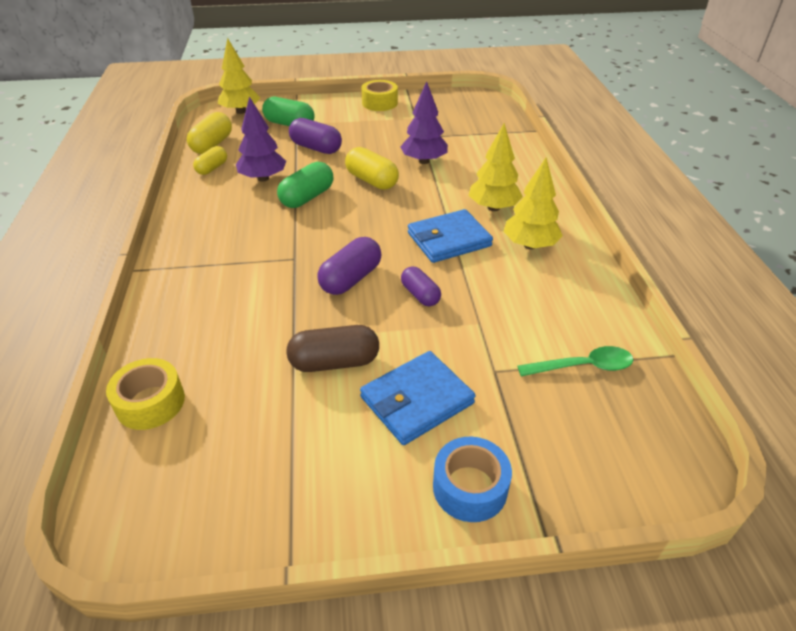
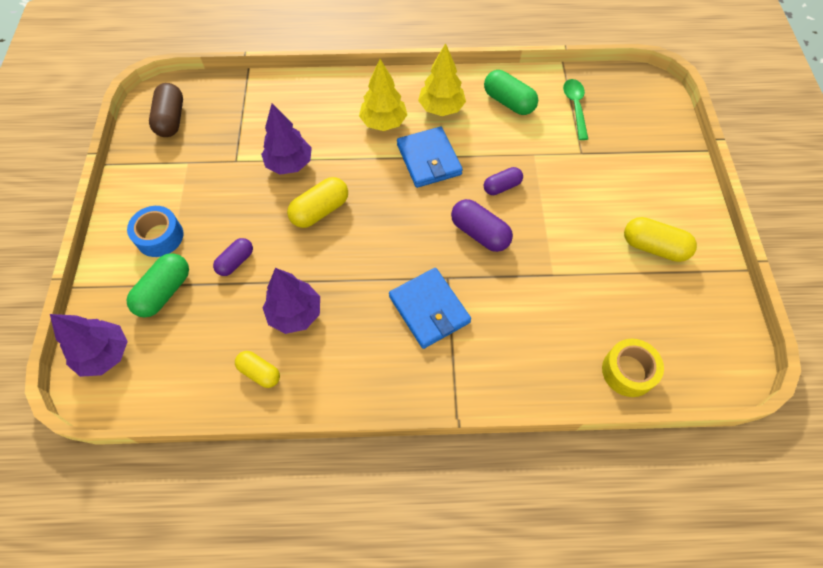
camera: 85 degrees left, 20 degrees up
yellow capsule [187,112,232,154] -> yellow capsule moved to [624,217,697,262]
yellow tree [218,38,260,114] -> purple tree [50,314,128,377]
green capsule [277,162,333,208] -> green capsule moved to [484,70,538,115]
brown capsule [286,325,379,372] -> brown capsule moved to [149,83,183,137]
purple capsule [289,118,342,154] -> purple capsule [213,238,253,276], size x0.65
blue wallet [360,351,476,445] -> blue wallet moved to [389,268,471,349]
yellow tape [361,80,398,111] -> none
blue tape [433,437,512,522] -> blue tape moved to [127,206,183,257]

